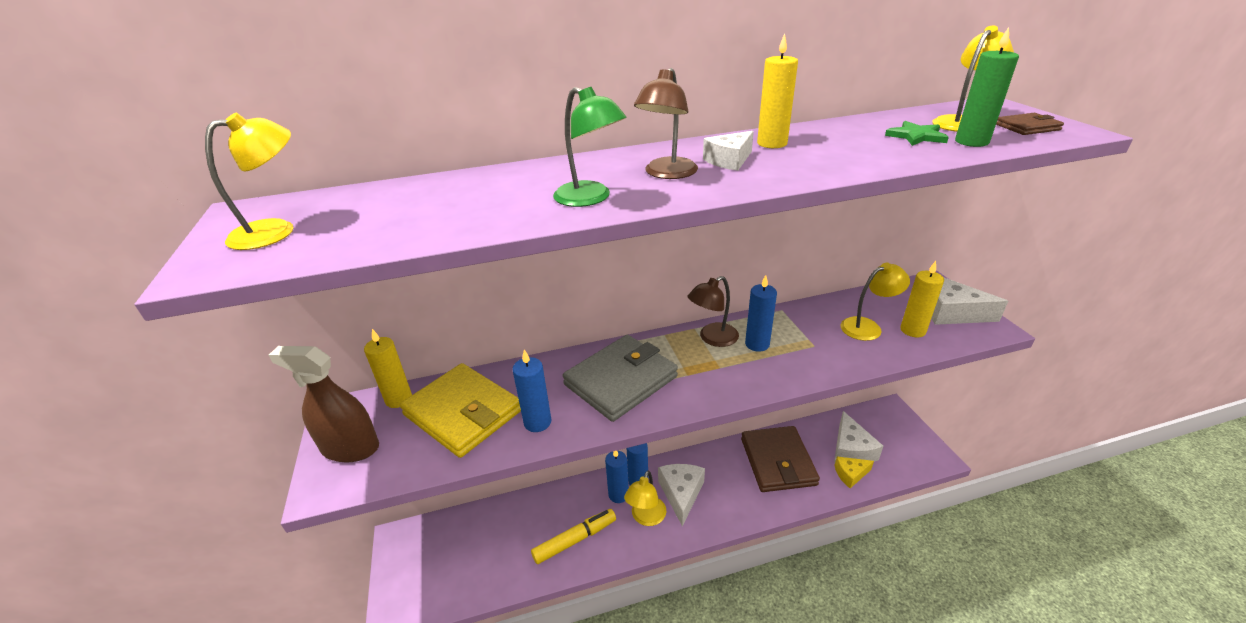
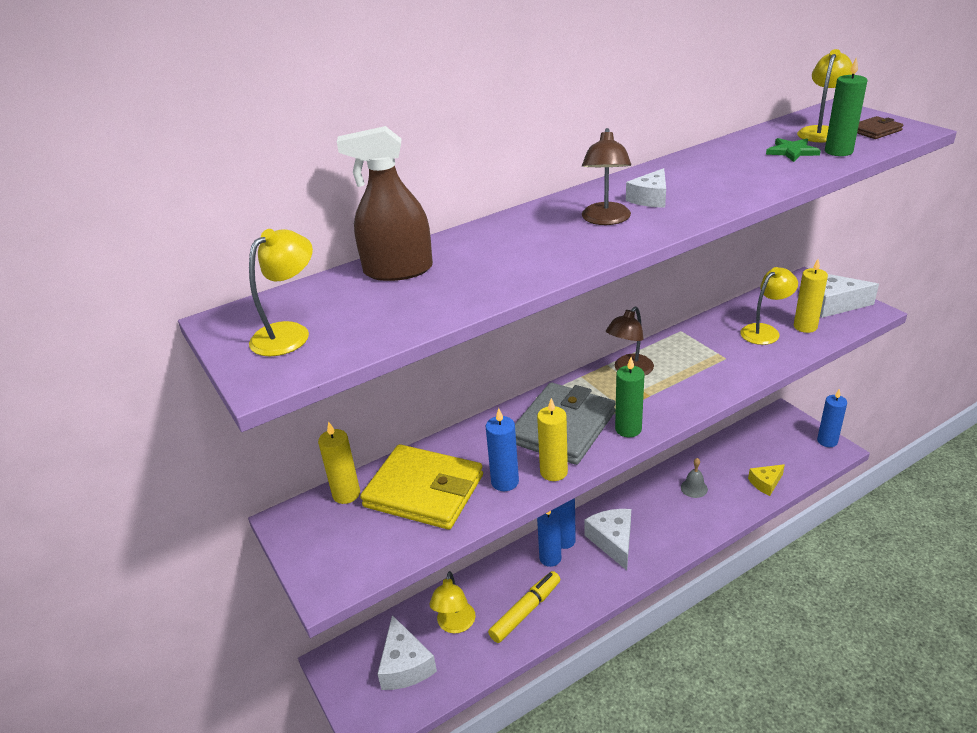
camera: 15 degrees left, 0 degrees up
brown spray bottle [269,346,379,462] -> brown spray bottle moved to [337,126,433,281]
green lamp [553,87,627,207] -> none
yellow lamp [624,470,666,526] -> yellow lamp moved to [429,571,475,633]
brown wallet [741,426,820,492] -> grey bell [681,458,708,498]
blue candle [745,275,777,352] -> blue candle moved to [817,389,847,447]
yellow candle [757,34,798,148] -> yellow candle moved to [537,398,568,481]
white cheese [834,411,883,463] -> white cheese moved to [377,615,437,690]
none -> green candle [615,357,645,437]

